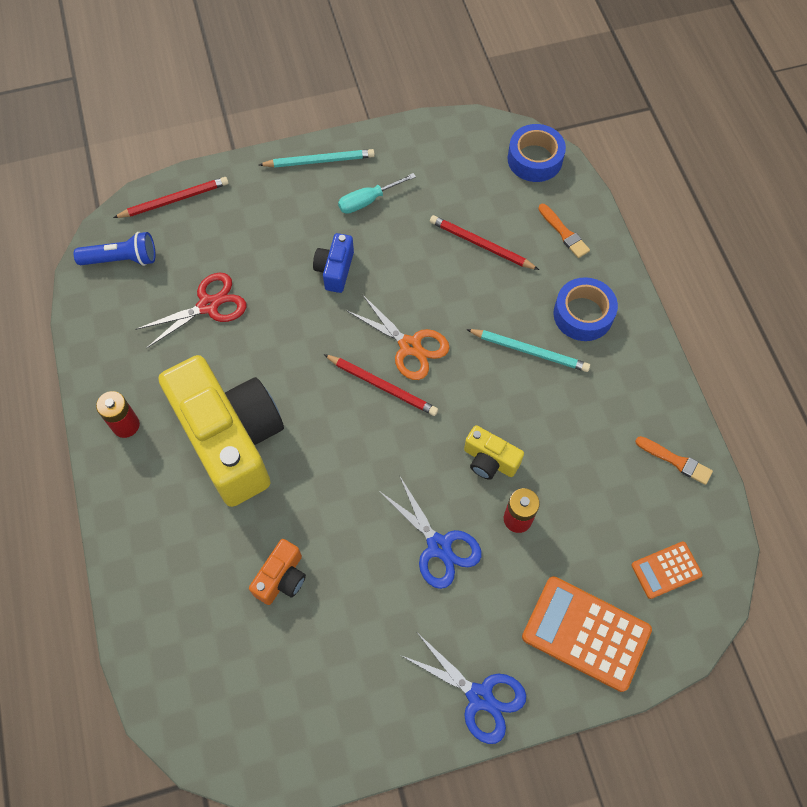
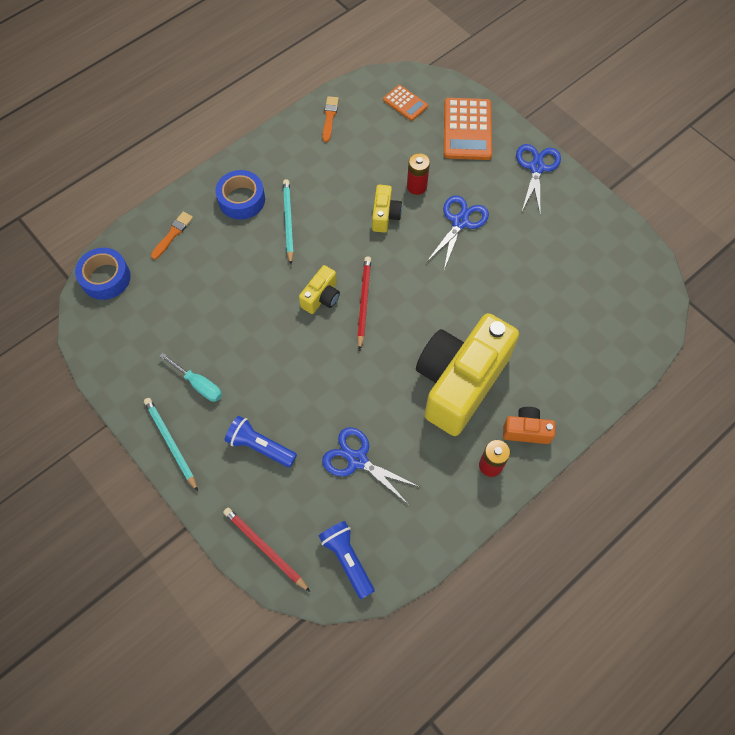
camera: 115 degrees left, 0 degrees up
red scissors [135,272,246,349] -> blue scissors [322,427,420,505]
orange camera [249,539,306,605] -> orange camera moved to [503,407,555,444]
blue camera [313,233,354,293] -> none
orange scissors [346,294,450,380] -> yellow camera [299,265,340,314]
red pencil [430,215,539,270] -> none
none -> blue flashlight [225,416,297,467]

